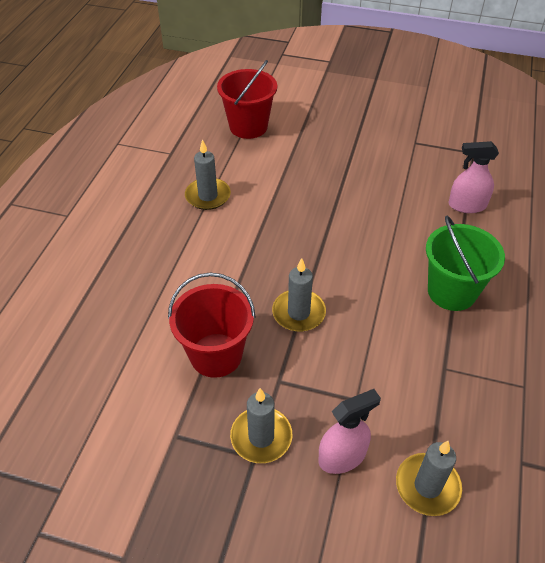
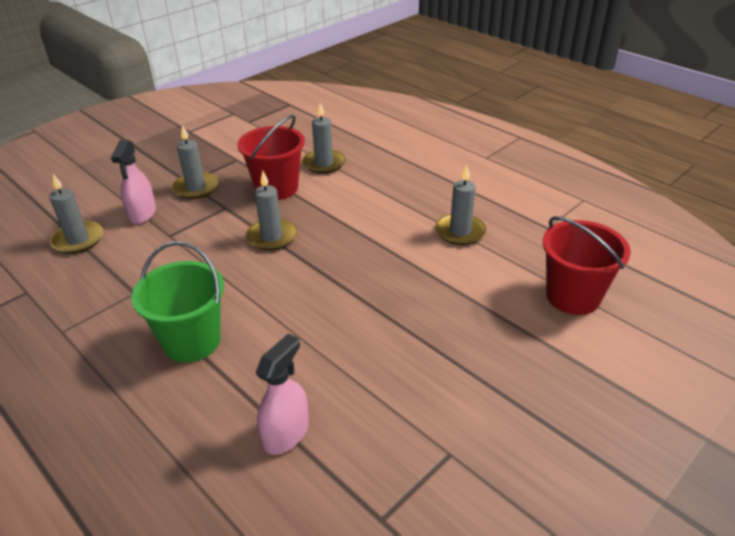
camera: 120 degrees right, 10 degrees down
none -> grey candle [302,103,346,174]

